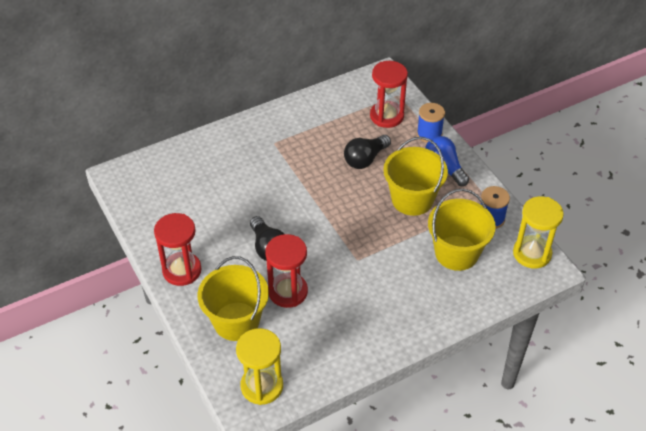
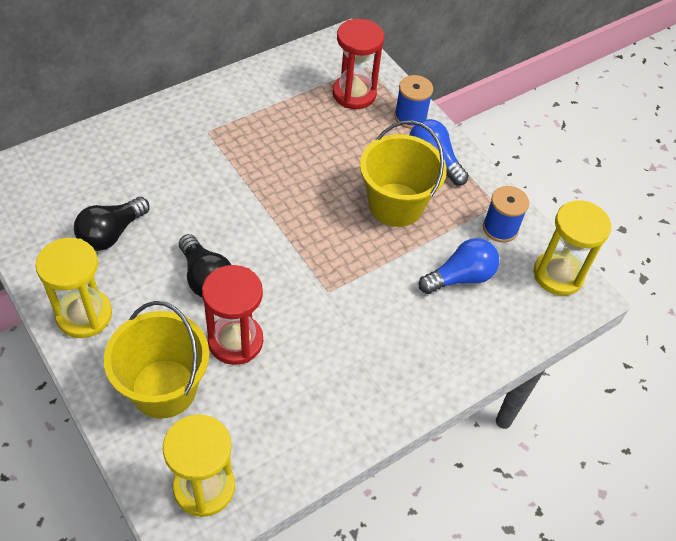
camera: 10 degrees left, 5 degrees up
red hourglass [154,213,202,286] -> yellow hourglass [35,238,112,338]
black light bulb [344,135,391,169] -> black light bulb moved to [74,197,149,251]
yellow bucket [428,189,496,271] -> blue light bulb [419,238,500,294]

